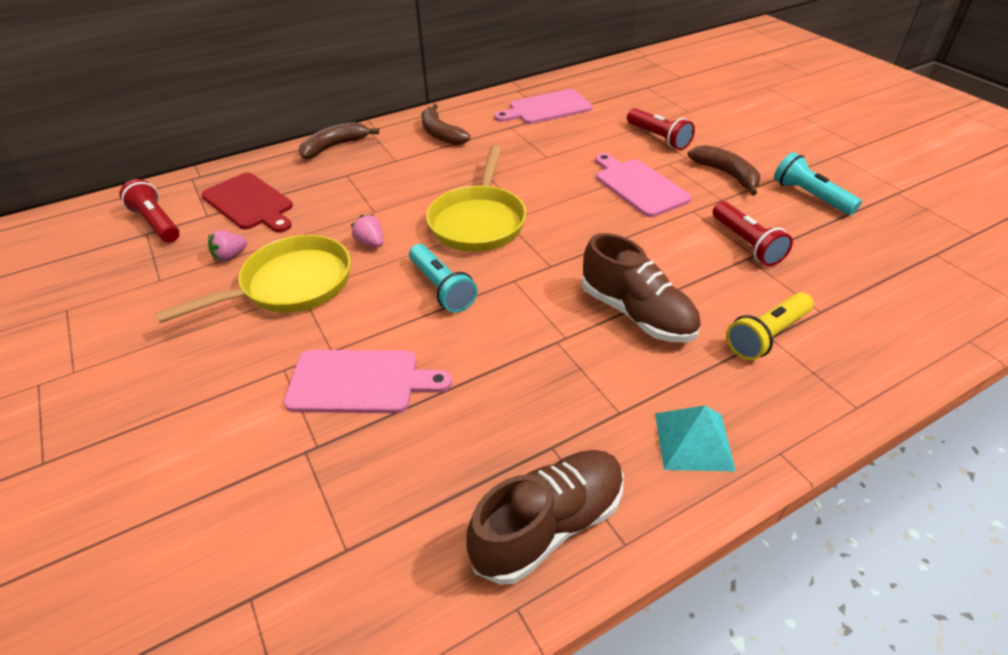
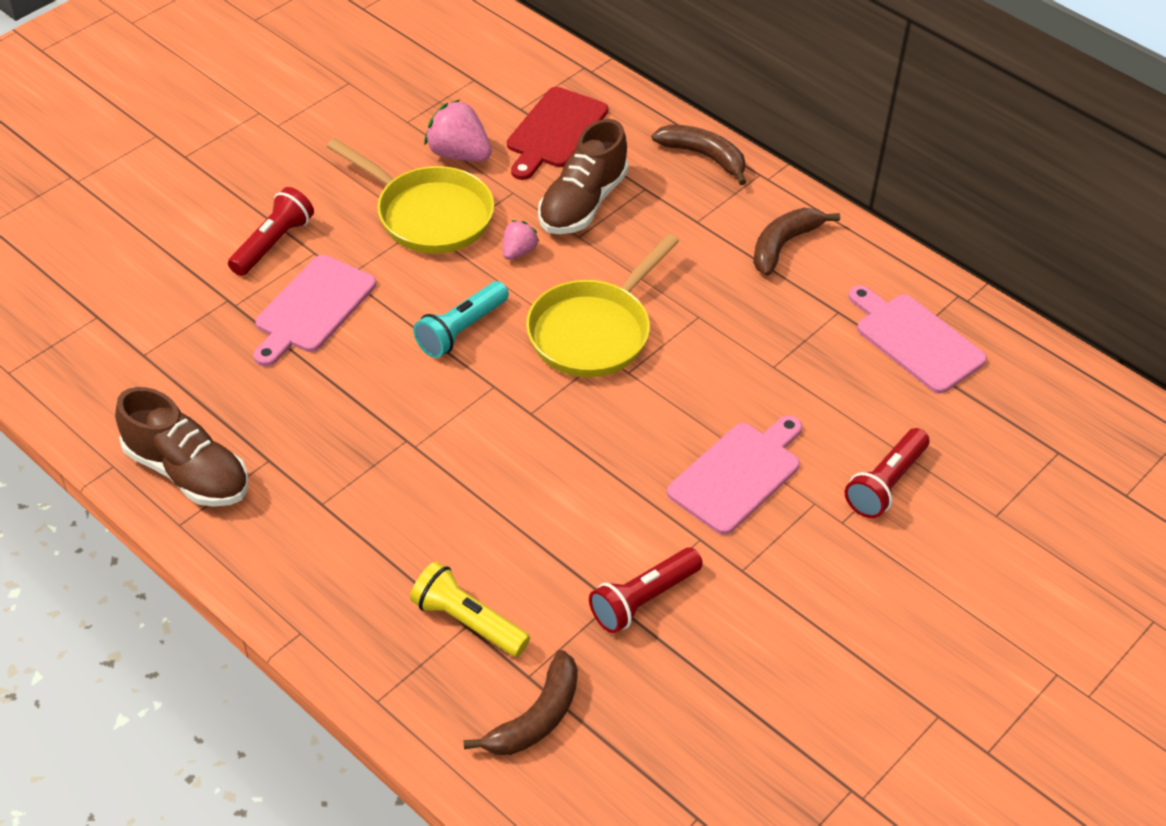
camera: 70 degrees right, 5 degrees up
red flashlight [119,179,180,242] -> red flashlight moved to [228,187,314,276]
pink strawberry [208,230,247,262] -> pink strawberry [424,100,492,162], size x1.74
pink cutting board [283,350,452,413] -> pink cutting board turned 45 degrees clockwise [254,255,376,366]
yellow pan [426,145,526,252] -> yellow pan turned 45 degrees counterclockwise [526,234,679,377]
brown shoe [581,233,701,342] -> brown shoe moved to [538,119,629,234]
turquoise pyramid [655,405,736,472] -> none
brown banana [687,145,760,196] -> brown banana moved to [463,650,578,755]
turquoise flashlight [774,152,862,215] -> none

